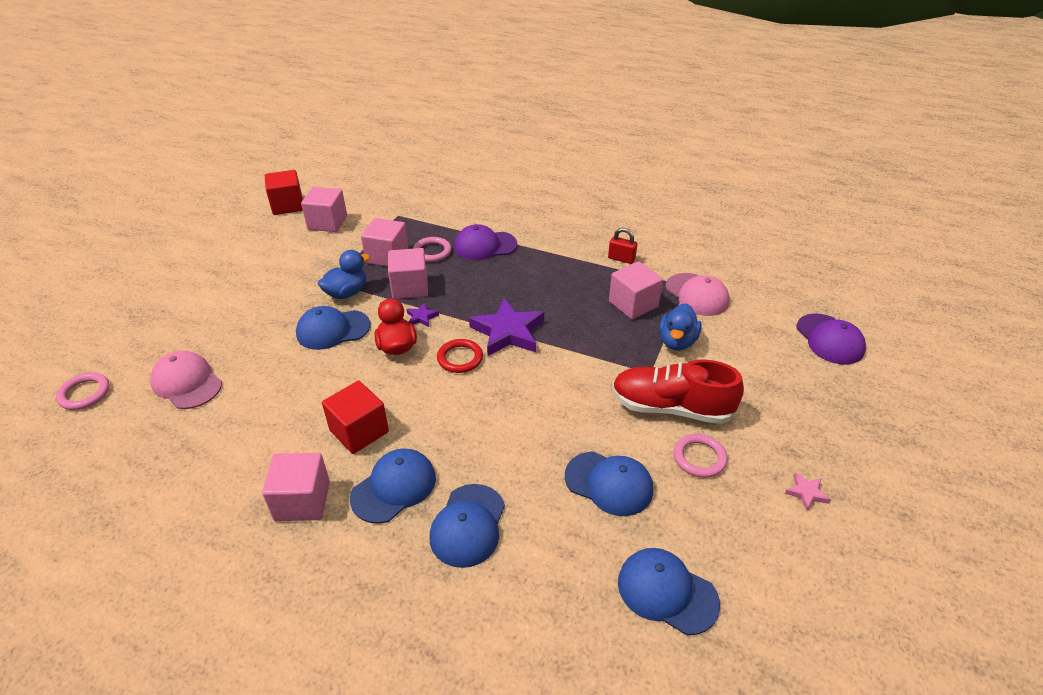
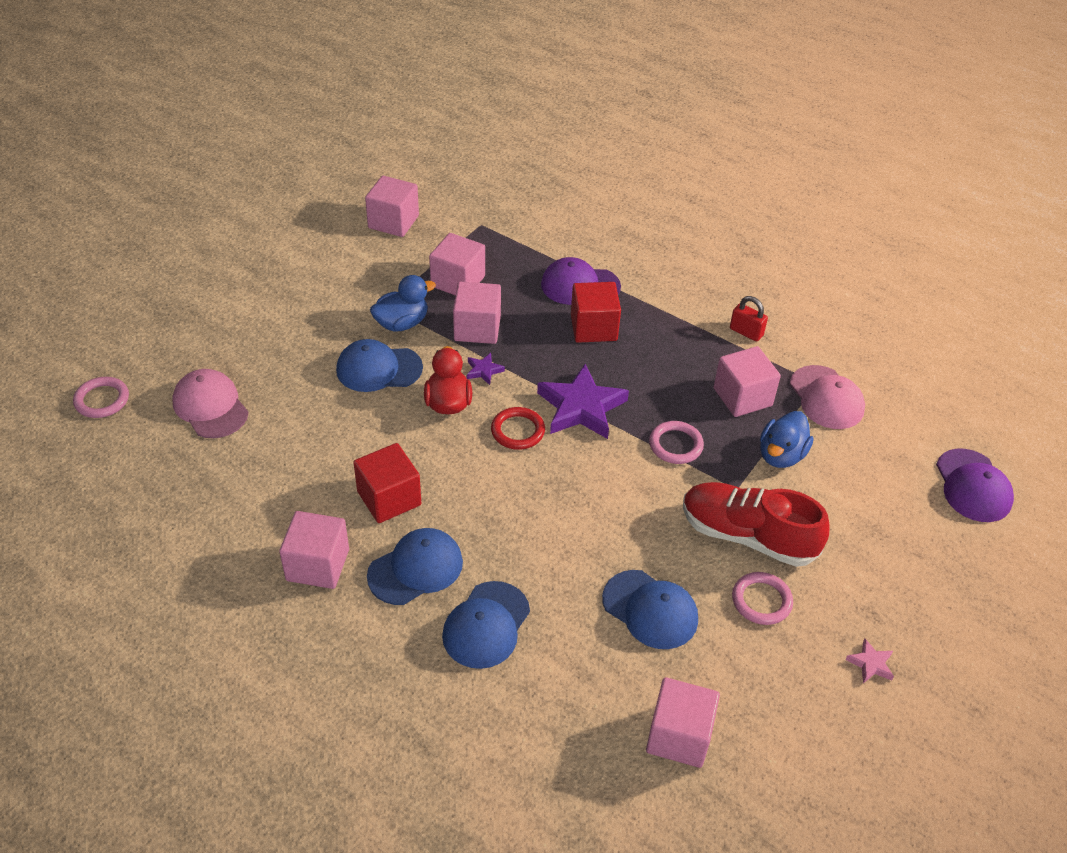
camera: 10 degrees right, 5 degrees up
red cube [265,170,303,215] -> red cube moved to [571,282,621,343]
pink ring [413,237,451,262] -> pink ring moved to [649,421,704,464]
blue cap [618,548,720,635] -> pink cube [646,677,720,768]

